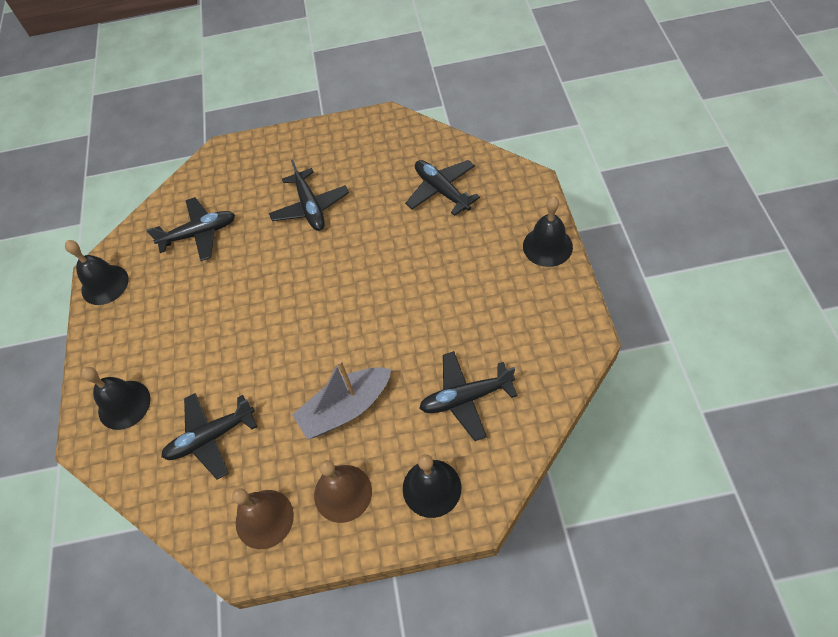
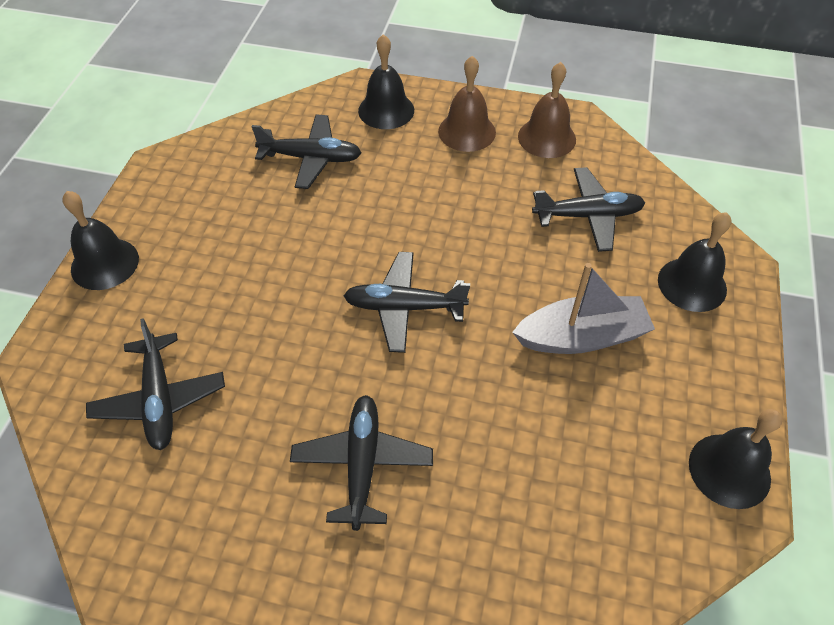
camera: 165 degrees left, 5 degrees down
black plane [146,197,235,261] -> black plane moved to [343,252,470,353]
grey boat [292,360,391,440] -> grey boat moved to [512,263,655,354]

